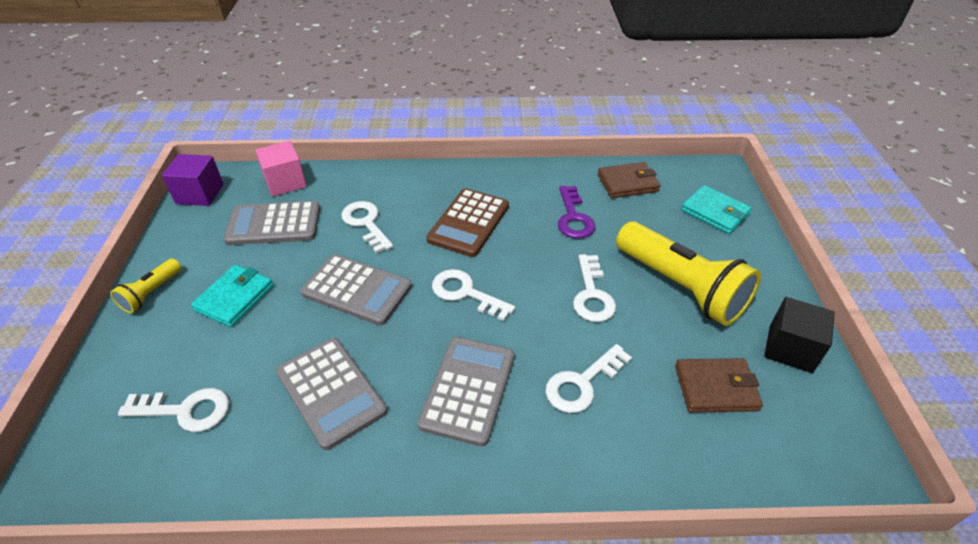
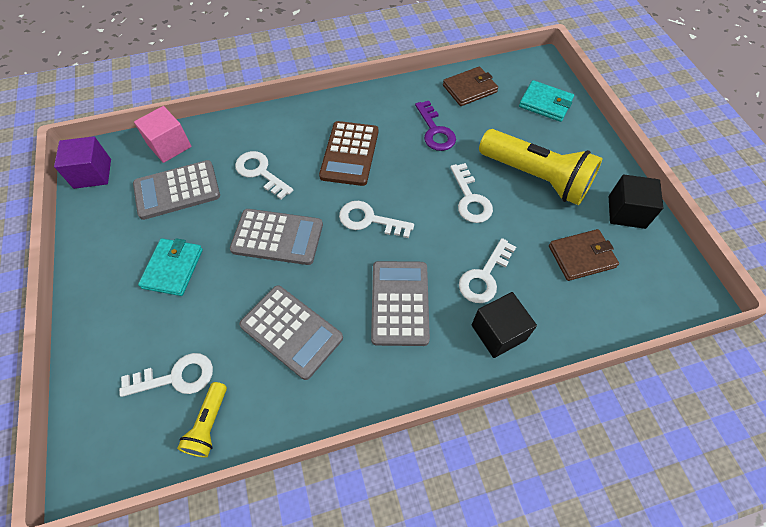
camera: 15 degrees left, 15 degrees up
yellow flashlight [110,258,181,313] -> yellow flashlight moved to [177,382,227,458]
none -> black cube [472,292,537,358]

